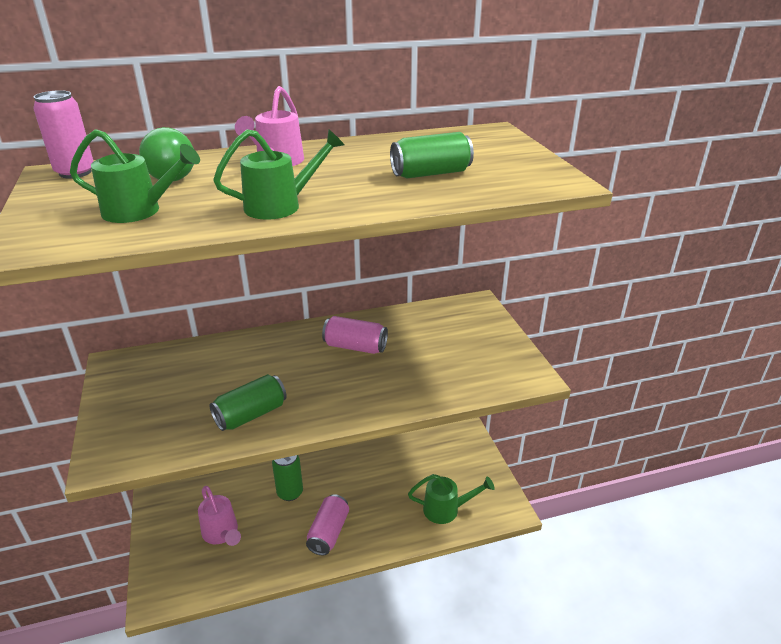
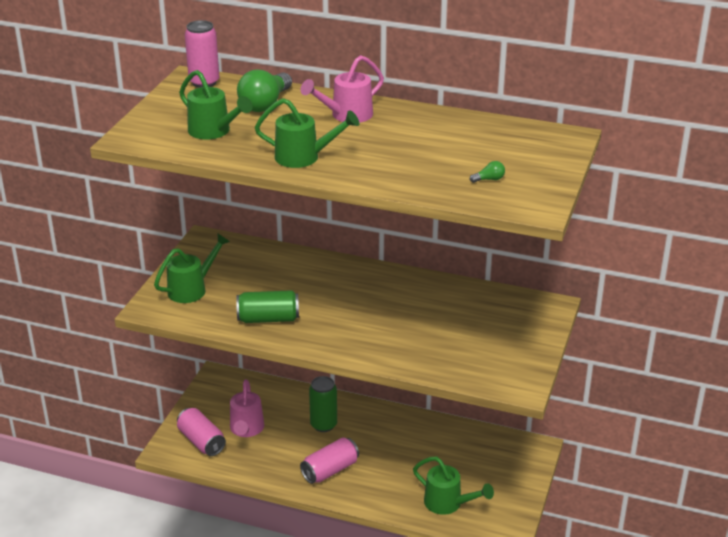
camera: 35 degrees right, 0 degrees up
pink can [322,316,388,354] -> pink can moved to [177,408,226,456]
green can [390,132,474,178] -> none
none -> green watering can [154,234,230,303]
none -> green light bulb [470,161,505,183]

